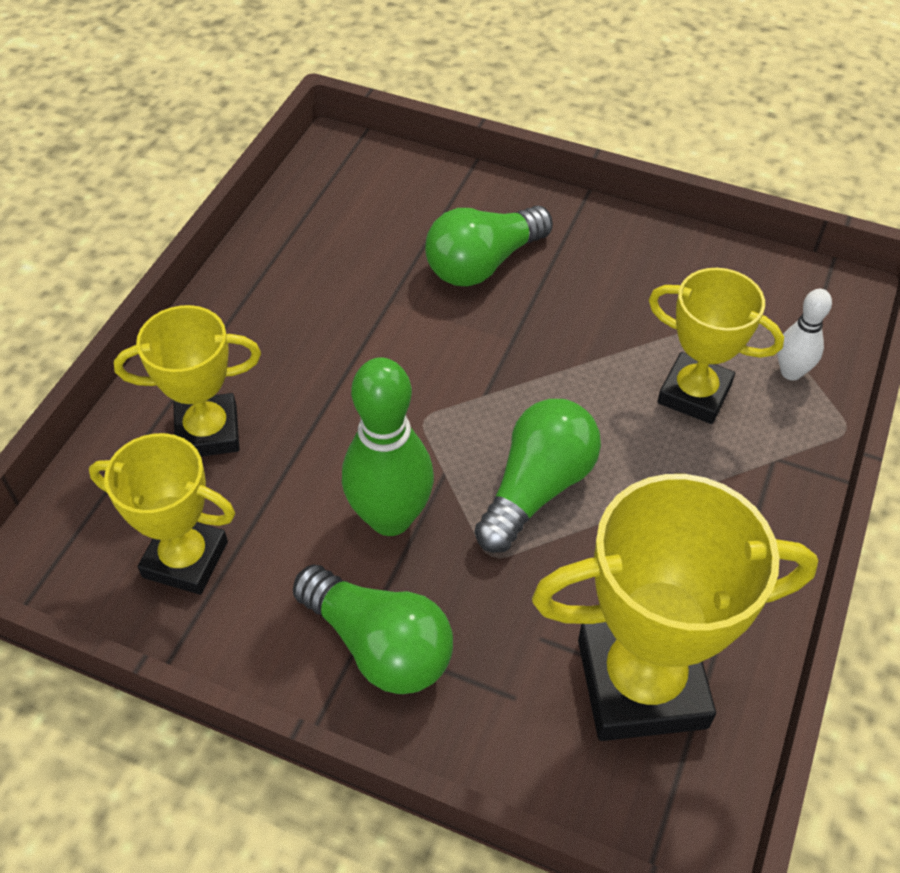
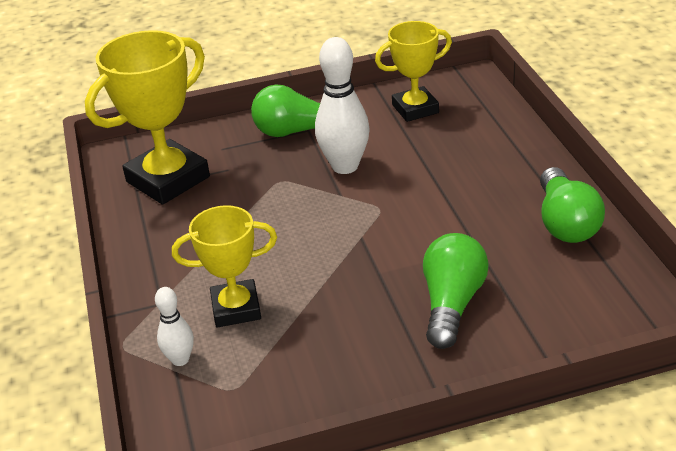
camera: 145 degrees right, 15 degrees down
yellow trophy [114,305,261,456] -> none
green bowling pin [342,357,434,536] -> white bowling pin [315,37,370,174]
green light bulb [474,399,601,553] -> green light bulb moved to [540,167,605,243]

